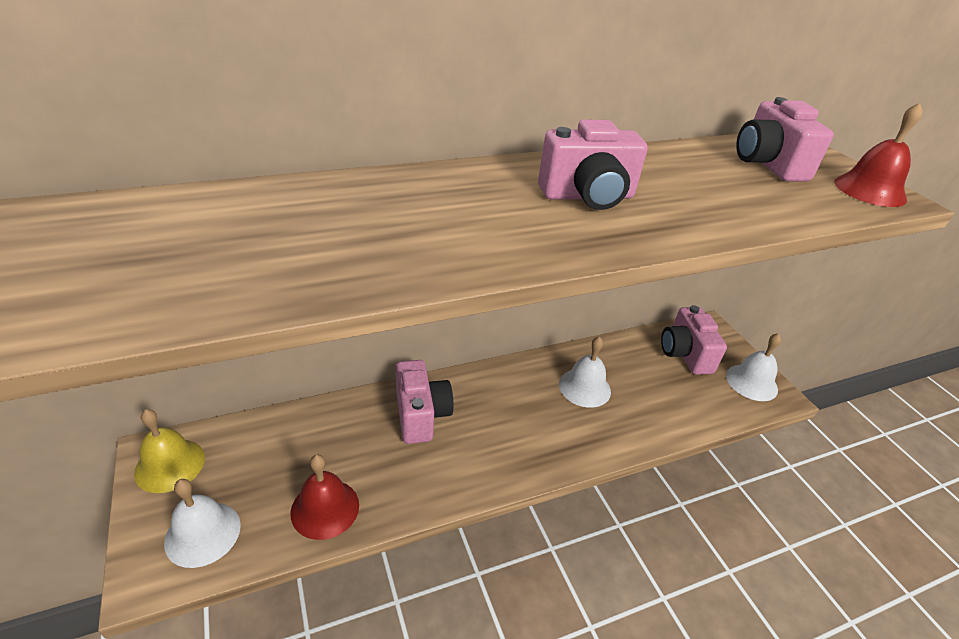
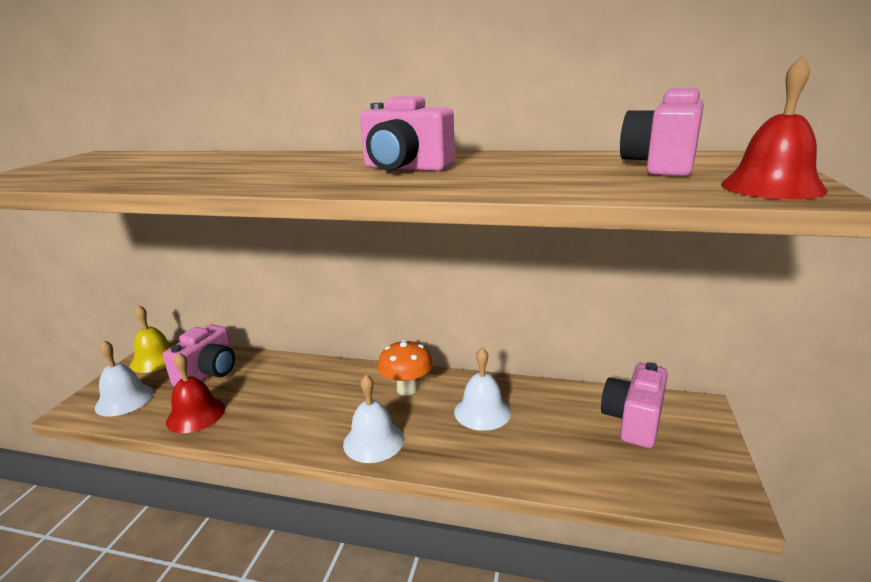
camera: 40 degrees right, 15 degrees down
pink camera [396,360,454,444] -> pink camera moved to [163,324,235,386]
white bell [726,333,782,401] -> white bell moved to [343,375,404,463]
none -> orange mushroom [378,339,433,396]

